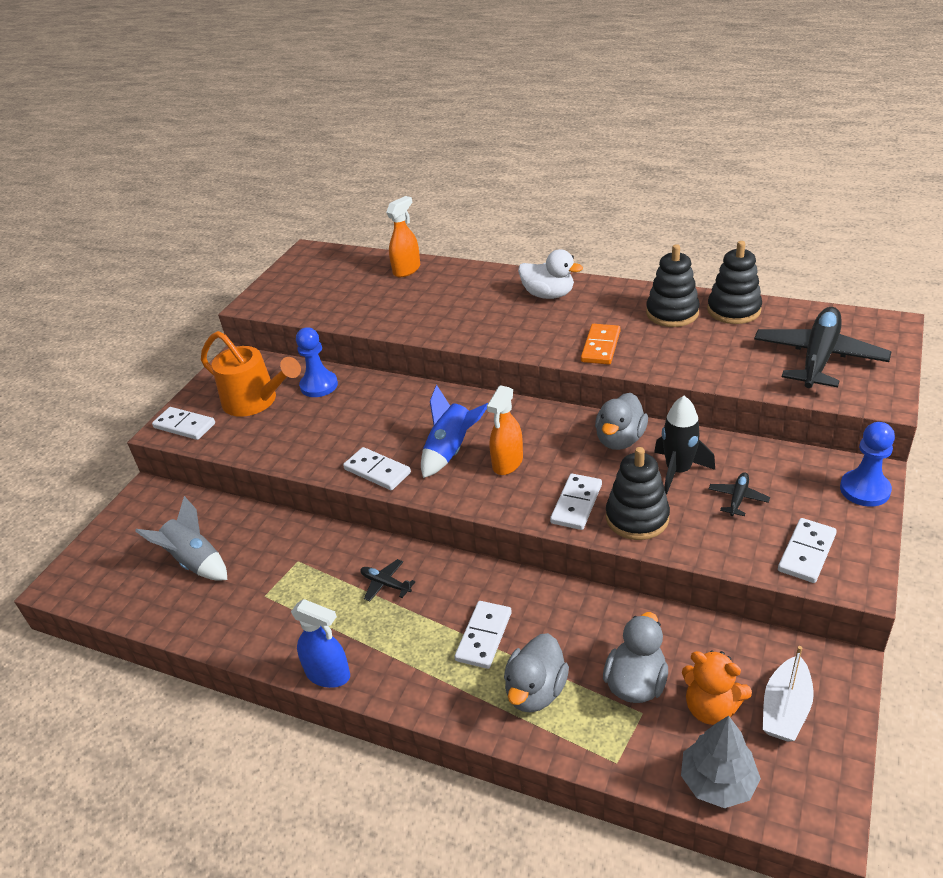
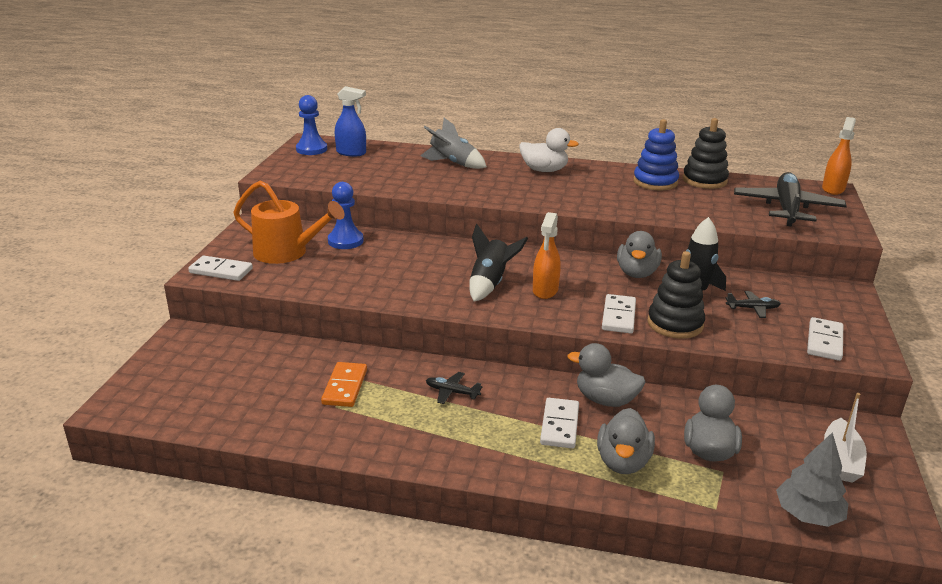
camera: 15 degrees left, 10 degrees down
grey rocket [135,496,227,581] -> grey rocket moved to [420,118,487,169]
blue spray bottle [291,599,350,688] -> blue spray bottle moved to [335,86,366,156]
white domino [343,447,411,490] -> none
orange spray bottle [386,196,420,277] -> orange spray bottle moved to [822,117,856,195]
blue rocket [421,385,488,478] -> black rocket [470,224,528,302]
orange domino [581,324,620,365] -> orange domino moved to [321,362,367,407]
black stacking toy [646,244,700,327] -> blue stacking toy [633,119,679,190]
orange teddy bear [682,651,752,725] -> none
black plane [709,472,770,516] -> black plane turned 75 degrees clockwise [726,291,781,318]
blue pawn [840,422,895,507] -> blue pawn moved to [296,95,327,155]
none -> grey duck [568,343,646,407]

